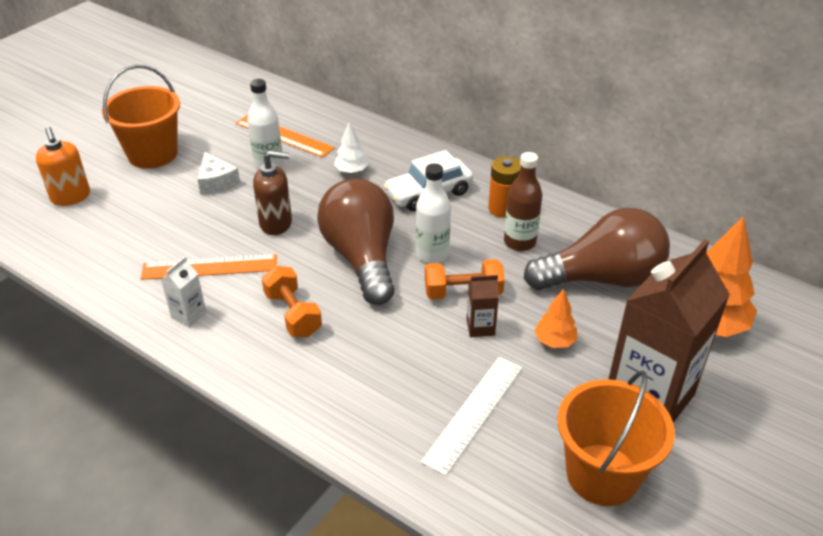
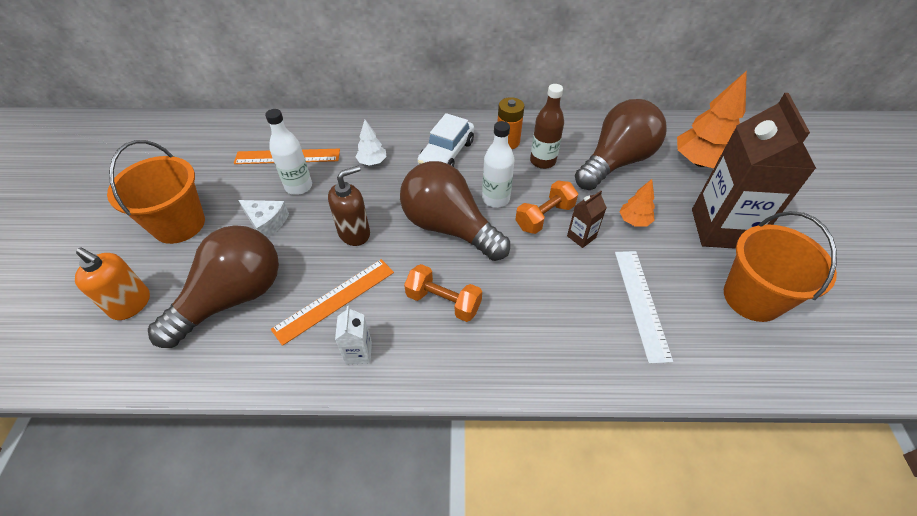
camera: 35 degrees left, 10 degrees up
none -> brown light bulb [148,225,279,348]

